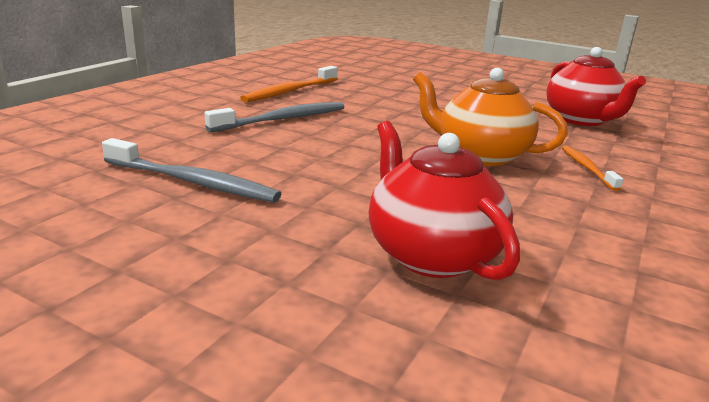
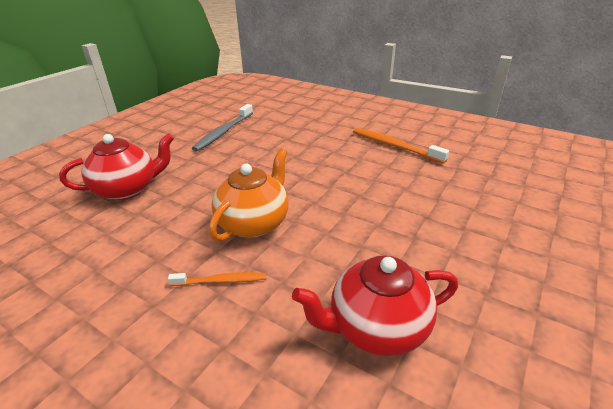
camera: 95 degrees right, 10 degrees up
grey toothbrush [204,102,344,132] -> none

